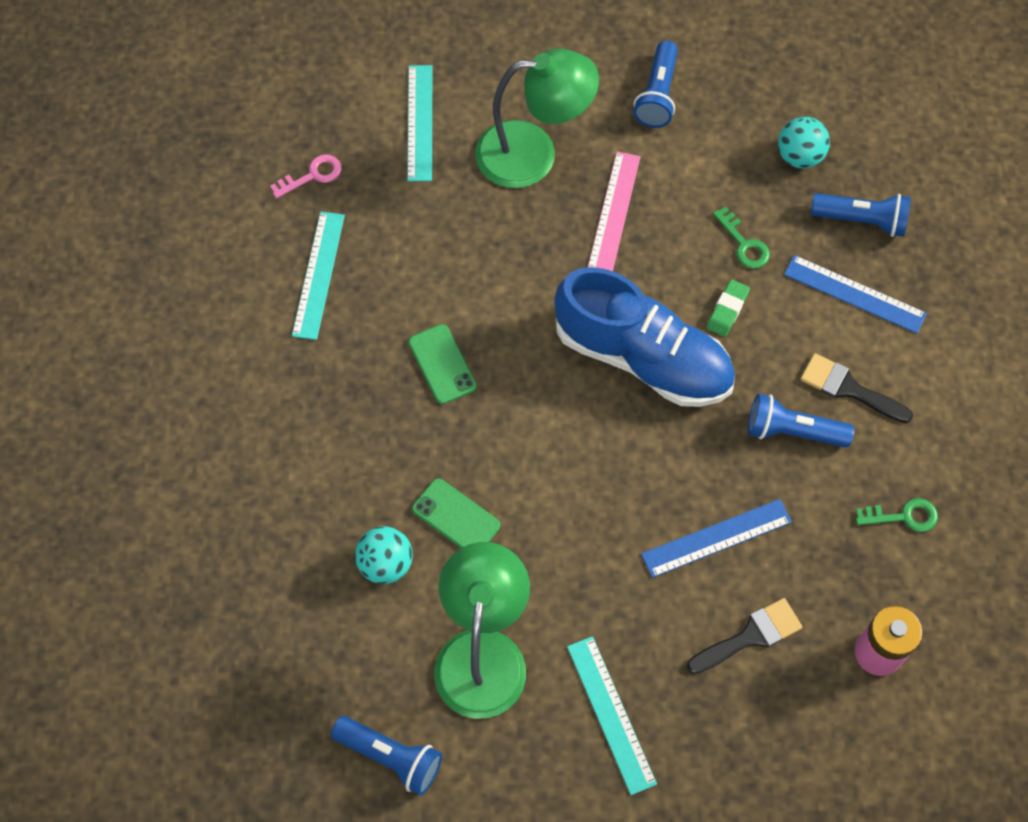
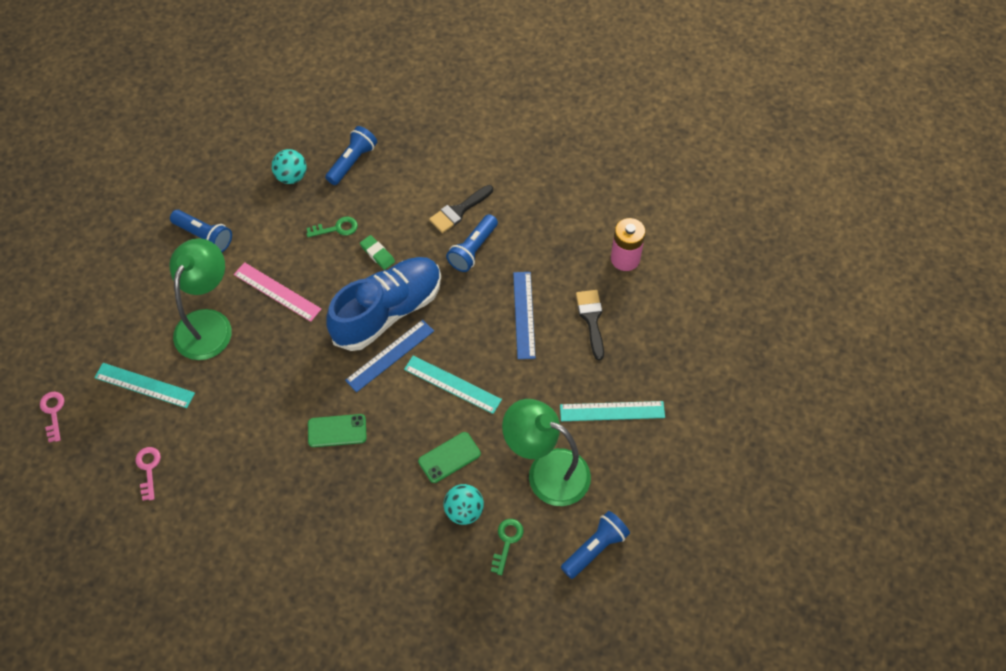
camera: 70 degrees left, 5 degrees down
turquoise ruler [292,212,345,340] -> turquoise ruler moved to [404,355,502,414]
blue ruler [784,255,927,334] -> blue ruler moved to [345,320,434,392]
green key [856,498,938,532] -> green key moved to [491,519,524,575]
none -> pink key [40,392,64,443]

